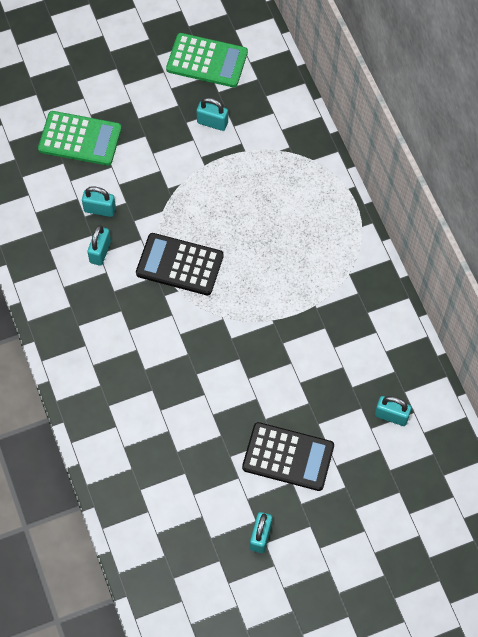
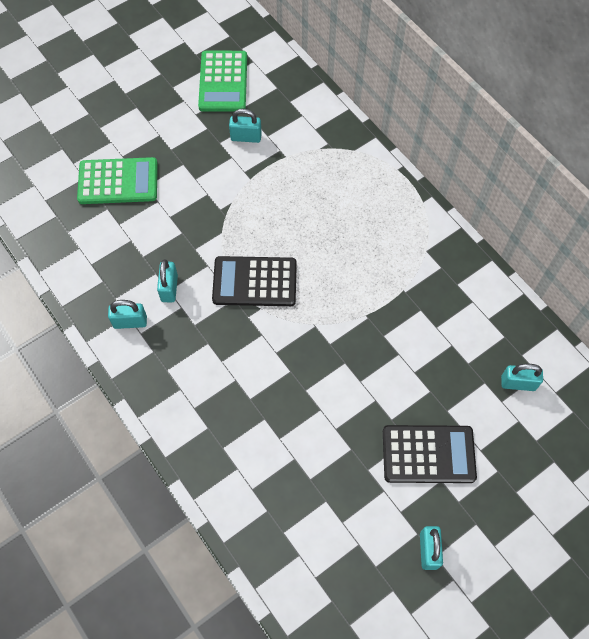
camera: 15 degrees left, 0 degrees up
turquoise padlock [82,186,116,217] -> turquoise padlock moved to [108,300,147,329]
green calculator [166,33,248,87] -> green calculator turned 90 degrees clockwise [198,51,247,112]

